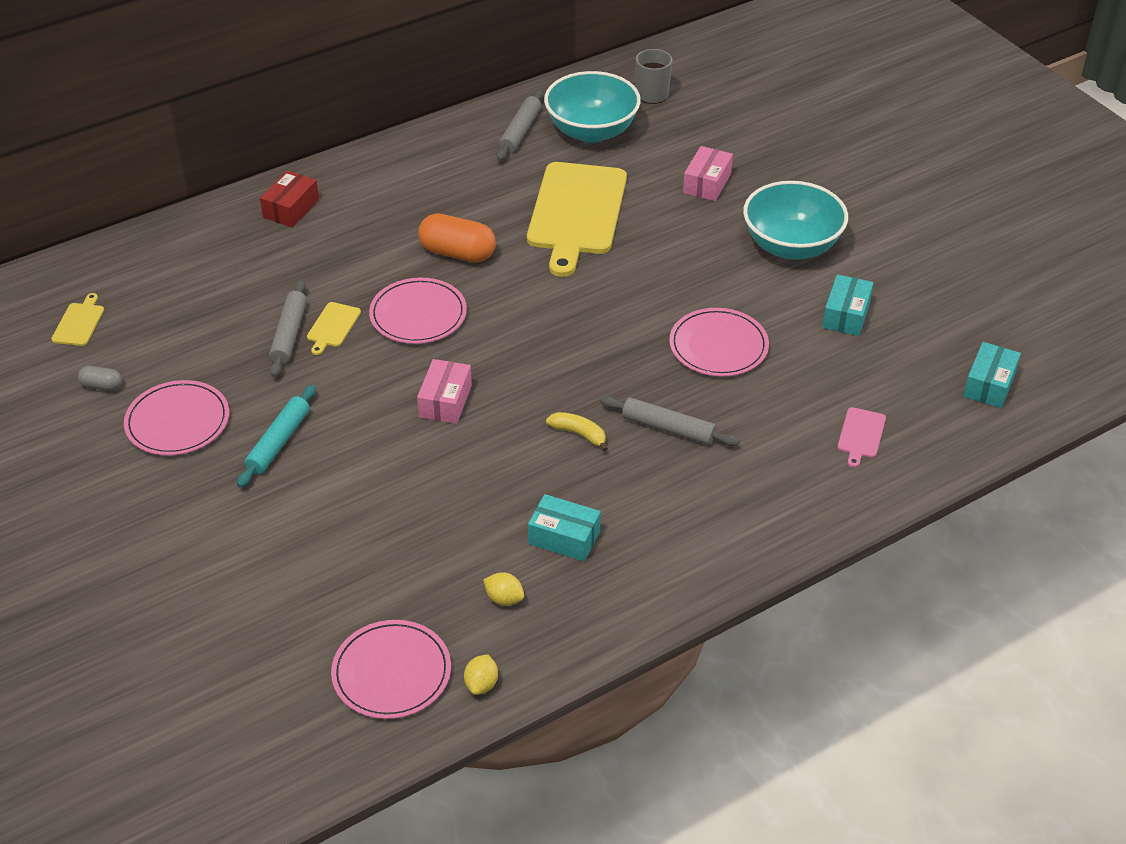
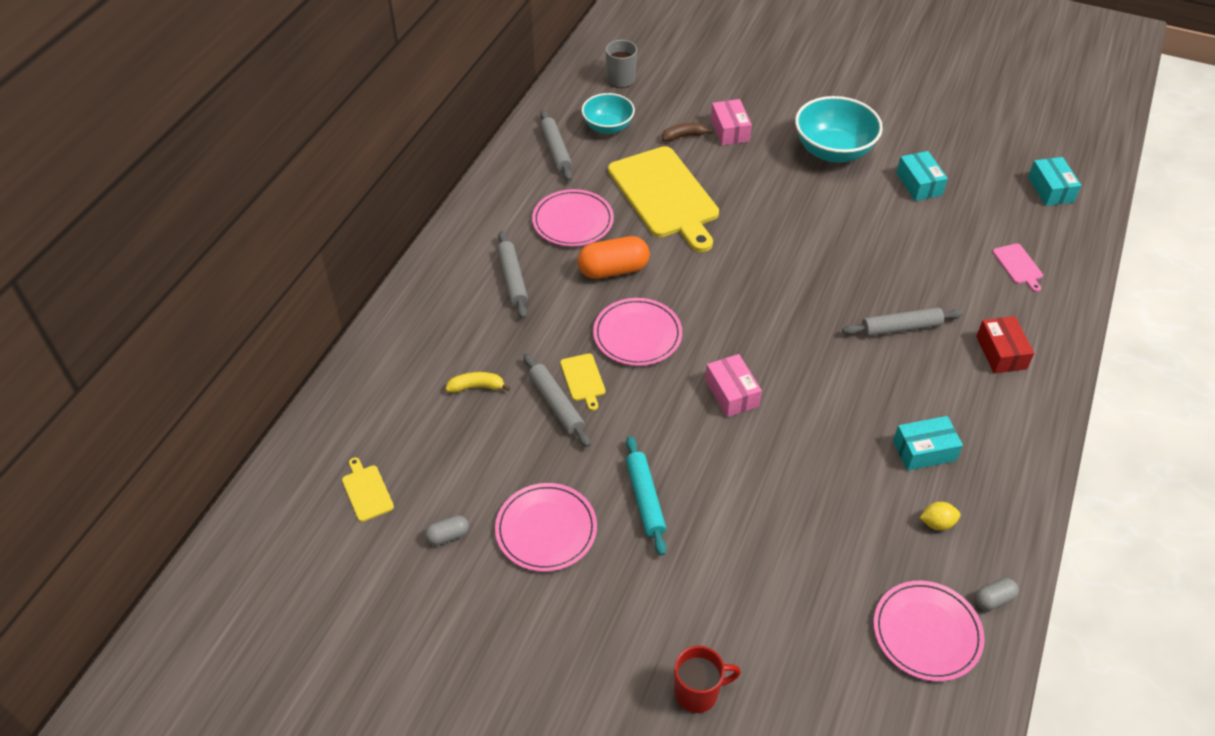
camera: 35 degrees left, 5 degrees up
red box [260,171,319,228] -> red box moved to [976,316,1034,373]
yellow lemon [464,655,498,695] -> grey capsule [975,578,1019,611]
turquoise bowl [544,71,641,143] -> turquoise bowl [582,93,635,134], size x0.63
yellow banana [546,412,608,452] -> yellow banana moved to [445,372,510,393]
pink plate [669,308,769,377] -> pink plate moved to [532,189,614,246]
none -> grey rolling pin [497,231,528,319]
none -> brown banana [662,123,713,142]
none -> red mug [674,646,741,713]

